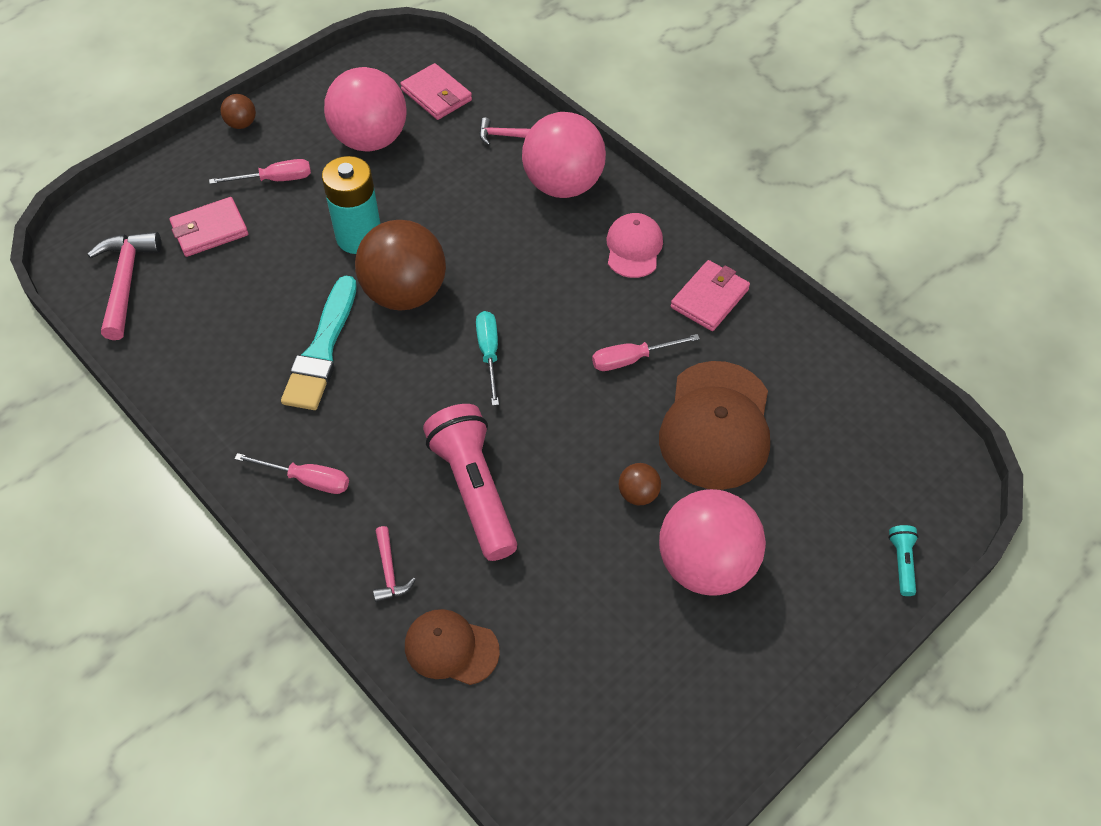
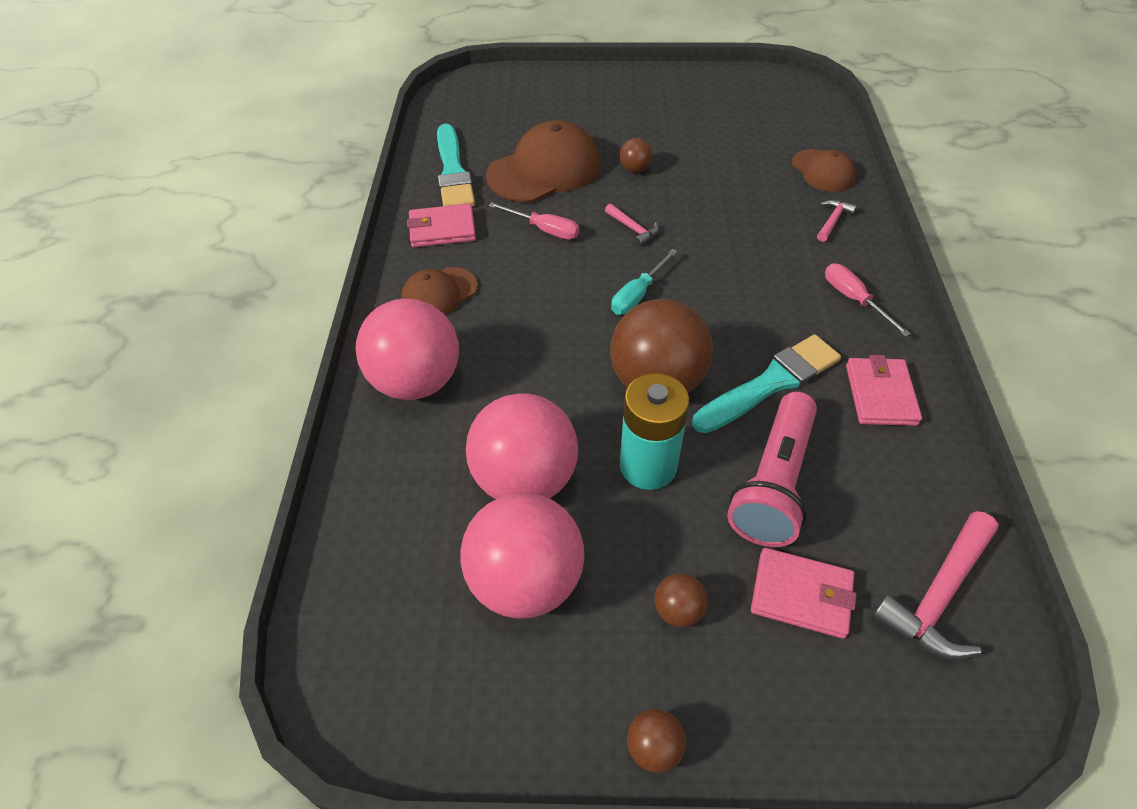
camera: 135 degrees left, 5 degrees down
pink screwdriver [209,159,311,184] -> brown ball [655,573,708,627]
pink wallet [400,63,472,120] -> pink wallet moved to [846,355,922,426]
pink flashlight [423,404,517,561] -> pink flashlight moved to [727,392,817,547]
pink hammer [479,117,530,145] -> pink hammer moved to [605,204,659,246]
pink cap [606,213,663,278] -> brown cap [401,267,478,315]
pink ball [659,489,766,596] -> pink ball moved to [466,393,578,499]
turquoise flashlight [888,525,918,596] -> none
none -> turquoise brush [437,124,475,206]

